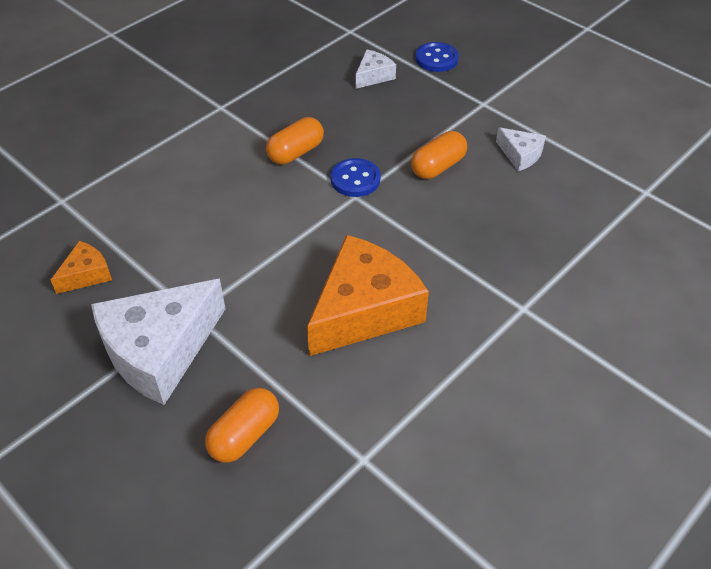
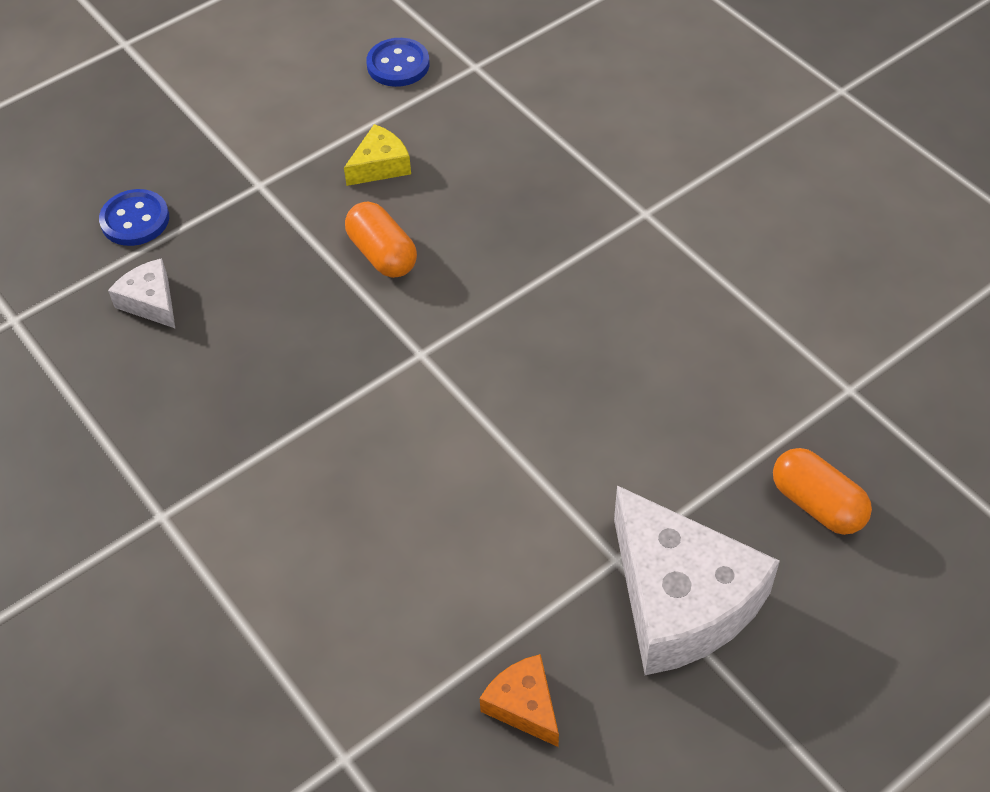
camera: 80 degrees left, 5 degrees up
orange capsule [266,117,324,164] -> none
orange cheese [307,235,429,356] -> none
blue button [330,158,381,197] -> blue button moved to [366,38,430,87]
white cheese [496,127,546,171] -> yellow cheese [344,124,411,186]

